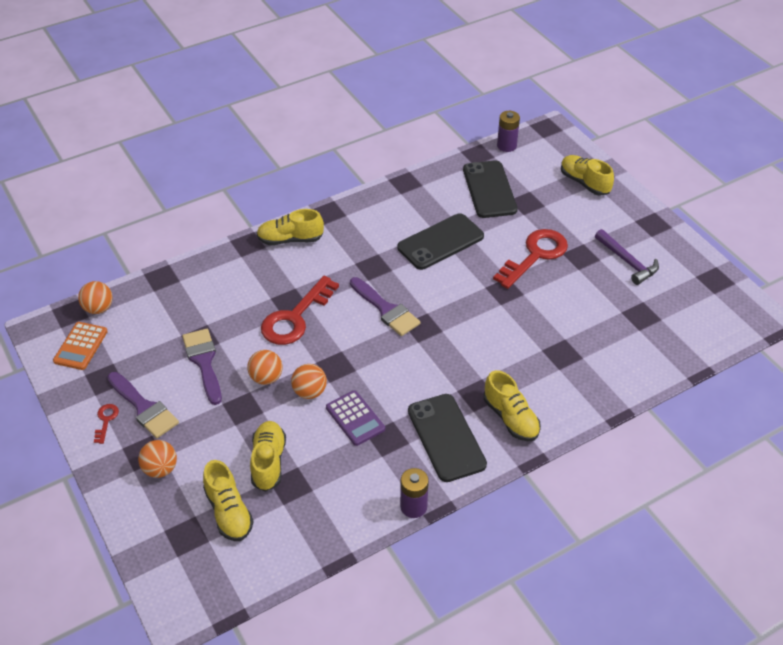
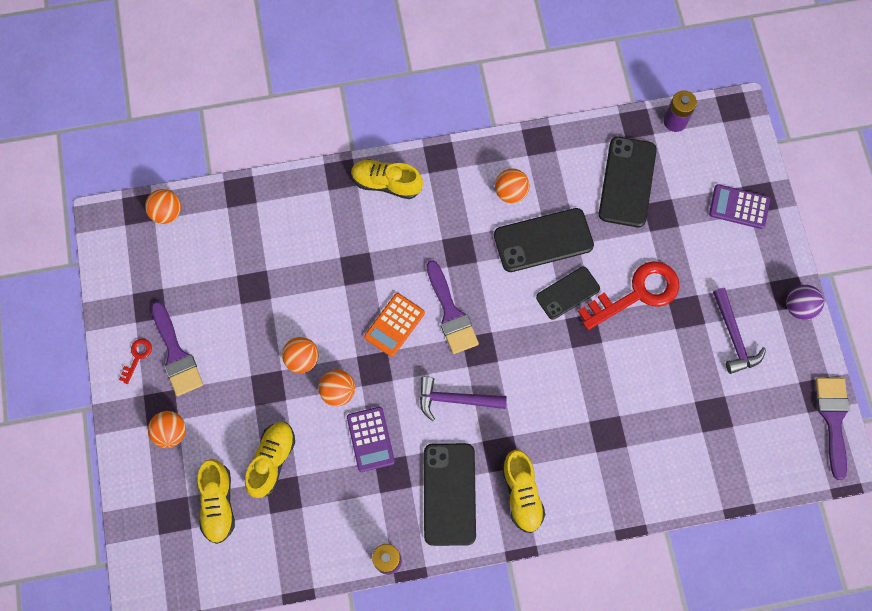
camera: 20 degrees right, 25 degrees up
orange calculator [53,322,108,370] -> orange calculator moved to [364,293,425,357]
purple brush [182,329,222,405] -> purple brush moved to [816,378,850,480]
red key [261,276,339,345] -> none
yellow shoe [561,155,614,196] -> purple calculator [709,184,770,229]
none -> purple hammer [420,376,507,421]
none -> orange ball [495,169,529,203]
none -> black phone [536,267,600,319]
none -> purple ball [786,285,824,320]

